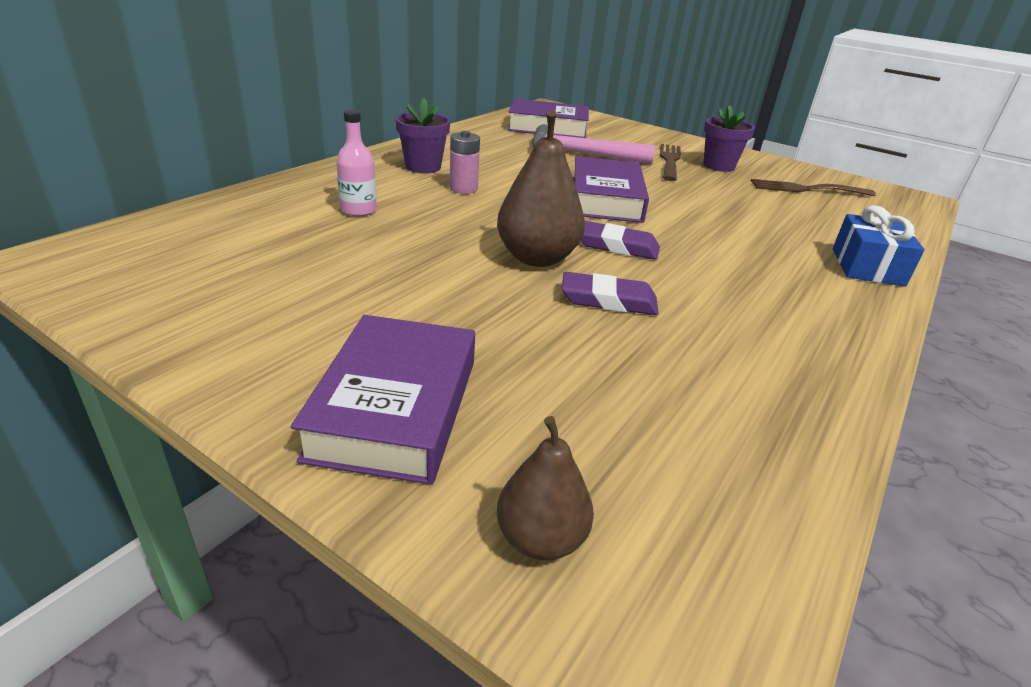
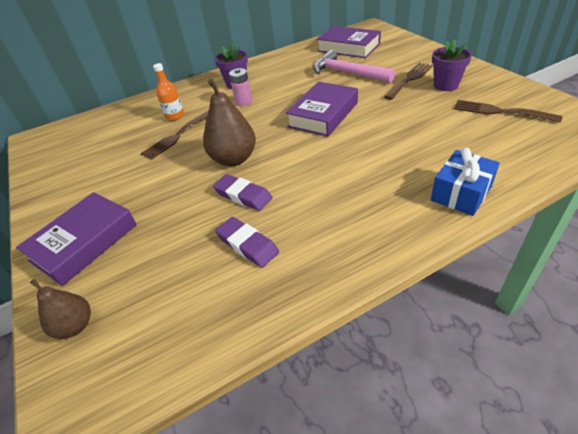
camera: 35 degrees right, 10 degrees up
pink bottle [336,110,377,216] -> orange bottle [153,63,184,121]
purple eraser [581,221,660,260] -> purple eraser moved to [215,217,279,268]
none -> brown fork [140,111,208,160]

